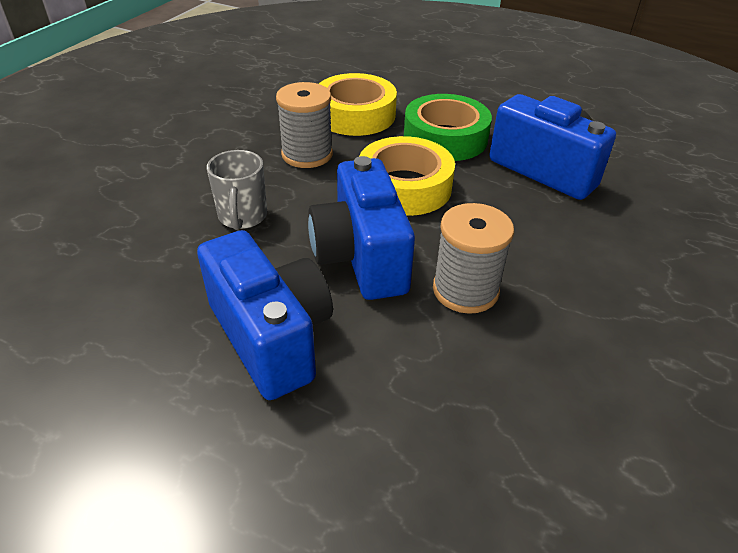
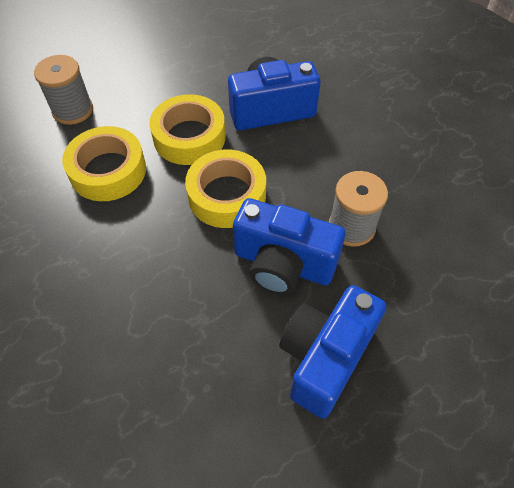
camera: 55 degrees left, 15 degrees up
blue camera [197,230,333,400] -> blue camera turned 60 degrees counterclockwise [279,285,387,419]
grey mug [207,150,267,230] -> none
grey spool [276,82,333,168] -> grey spool moved to [34,55,93,125]
green tape [404,94,492,161] -> yellow tape [149,94,226,165]

